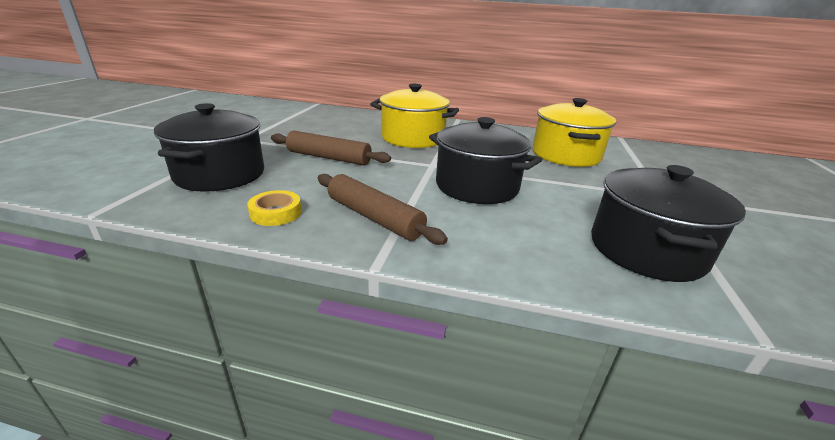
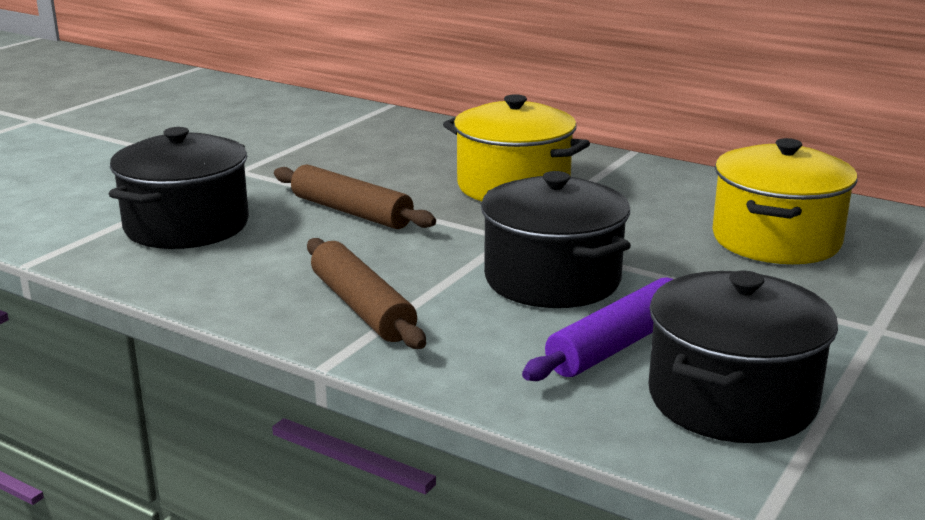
camera: 20 degrees right, 5 degrees down
yellow tape [247,190,302,226] -> none
none -> purple rolling pin [522,277,673,381]

